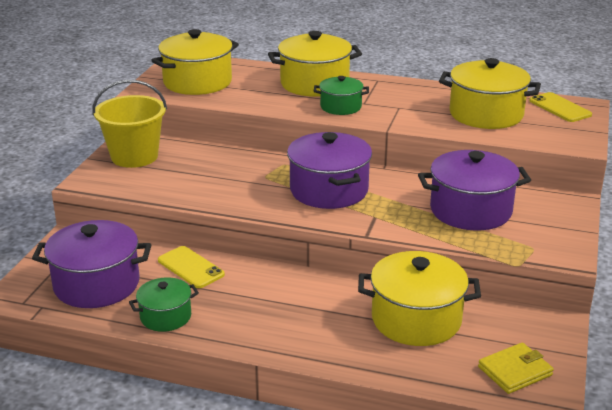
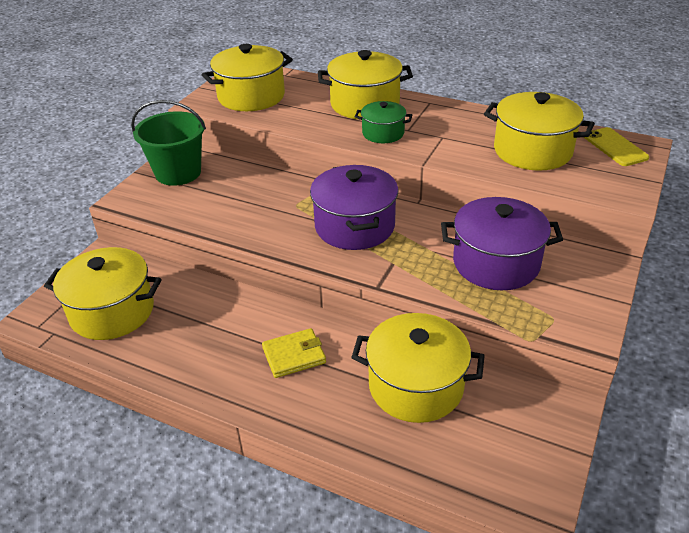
camera: 10 degrees right, 10 degrees up
purple pot [32,220,151,308] -> yellow pot [44,247,161,340]
yellow bucket [92,80,167,168] -> green bucket [131,100,206,186]
green pot [129,278,199,332] -> none
yellow phone [158,246,225,288] -> none
yellow wallet [478,342,554,394] -> yellow wallet moved to [262,328,326,378]

